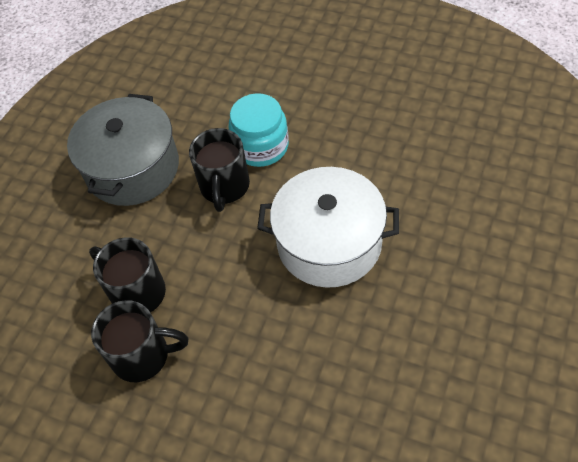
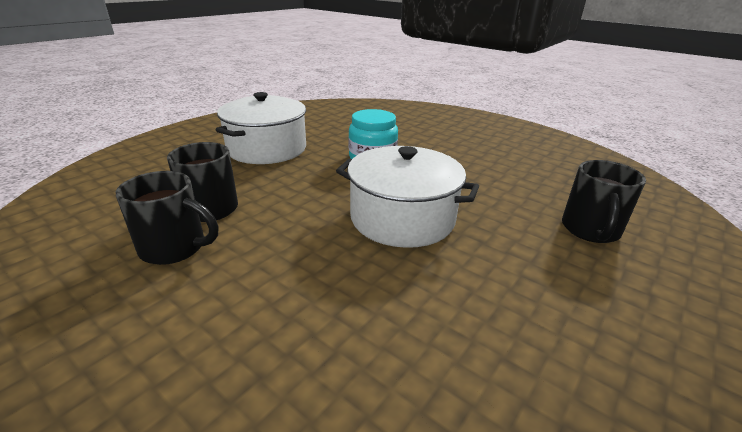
camera: 10 degrees right, 25 degrees down
grey pot [67,94,179,206] -> white pot [216,92,306,164]
black mug [189,128,250,212] -> black mug moved to [562,160,646,243]

